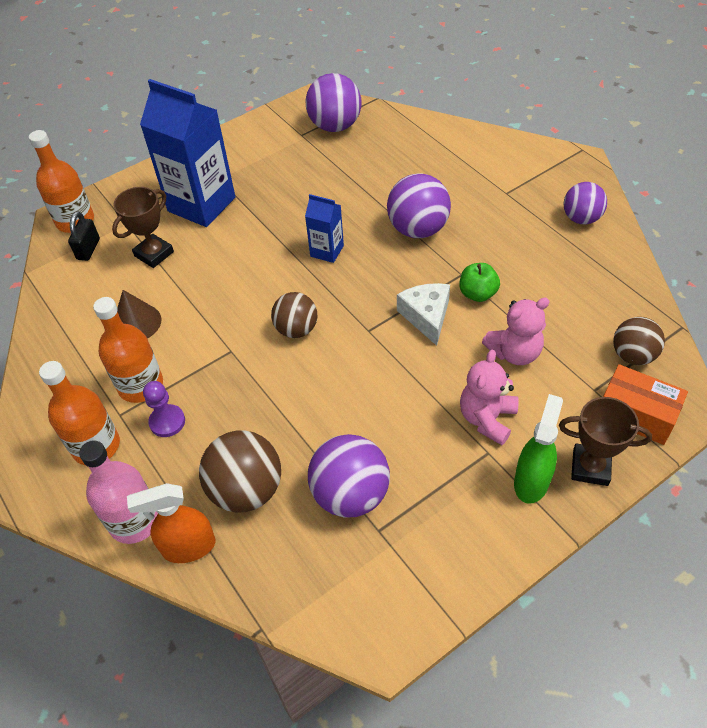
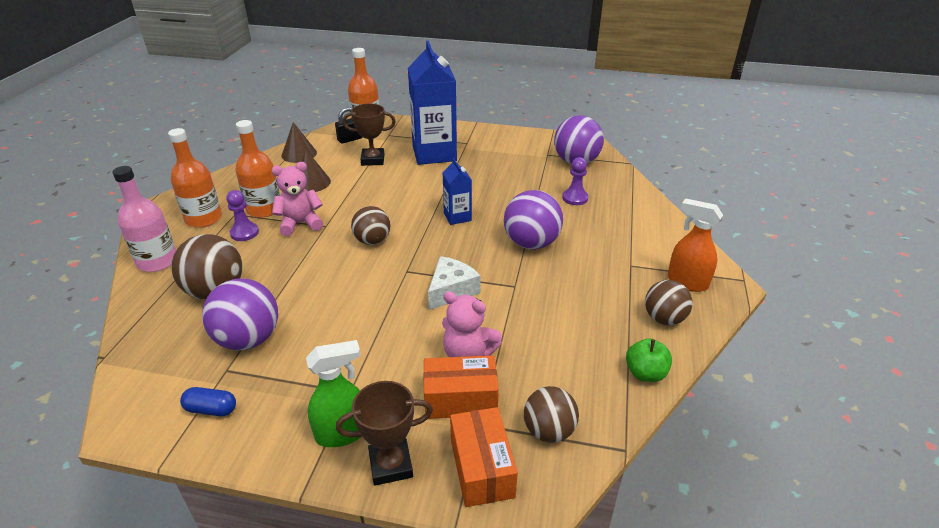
camera: 45 degrees right, 15 degrees down
orange spray bottle [127,483,215,563] -> orange spray bottle moved to [668,198,723,292]
green apple [460,263,500,302] -> green apple moved to [626,338,672,382]
pink teddy bear [460,350,519,445] -> pink teddy bear moved to [272,162,323,236]
brown trophy [559,397,652,486] -> brown trophy turned 75 degrees counterclockwise [336,381,433,486]
purple ball [564,182,607,224] -> brown ball [645,280,693,325]
none -> blue capsule [180,387,236,416]
none -> brown cone [281,122,317,163]
none -> orange box [423,355,499,419]
none -> purple pawn [563,157,588,205]

